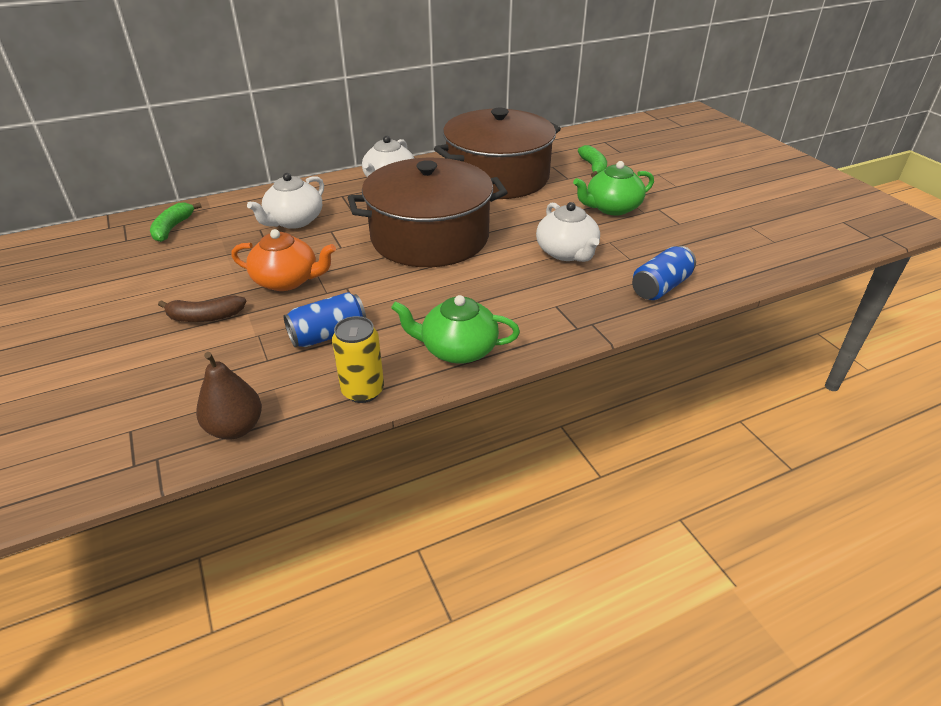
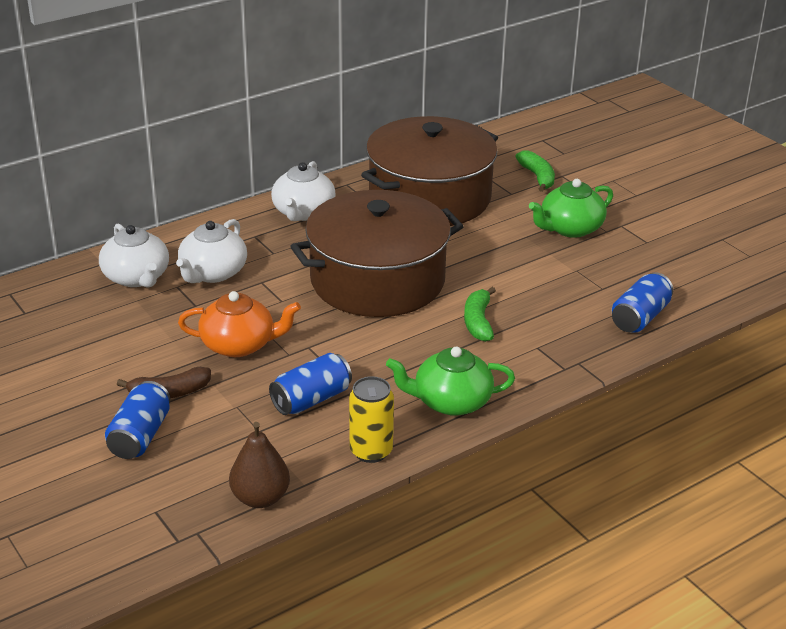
camera: 10 degrees left, 5 degrees down
green banana [150,202,202,242] -> green banana moved to [464,287,496,342]
white teapot [536,202,600,262] -> white teapot moved to [99,224,169,287]
none -> blue can [105,381,170,459]

